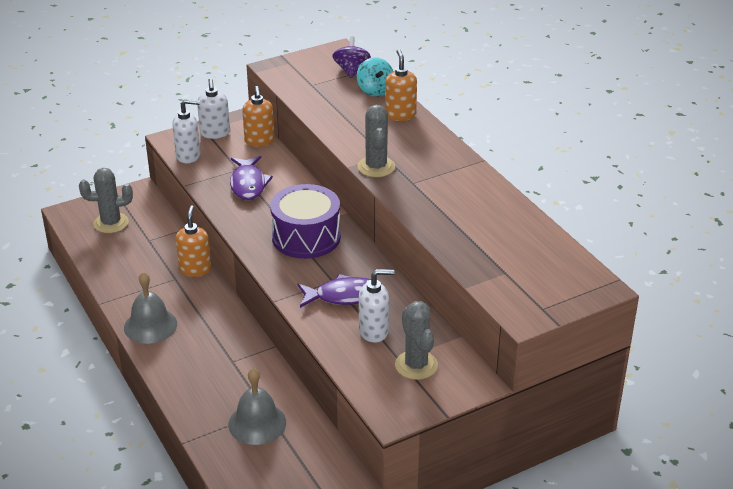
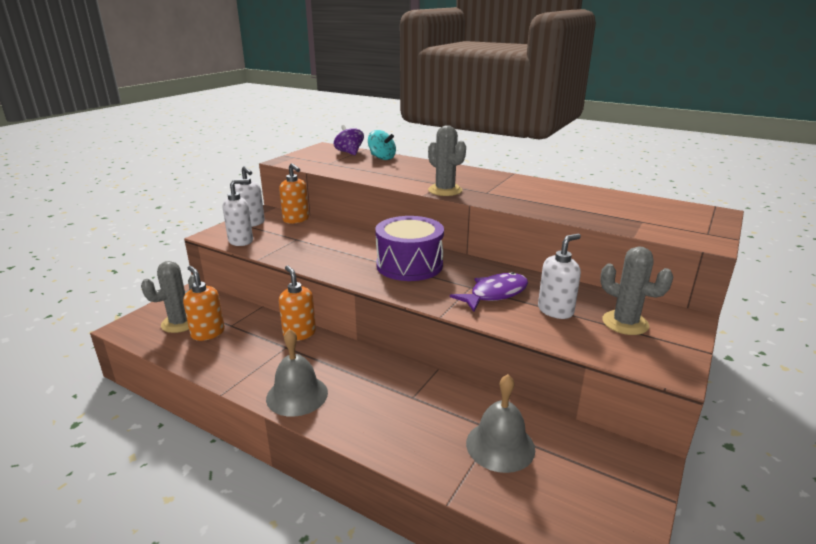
camera: 30 degrees left, 10 degrees down
purple fish [230,156,273,200] -> none
orange soap dispenser [385,49,417,121] -> orange soap dispenser moved to [183,266,225,341]

